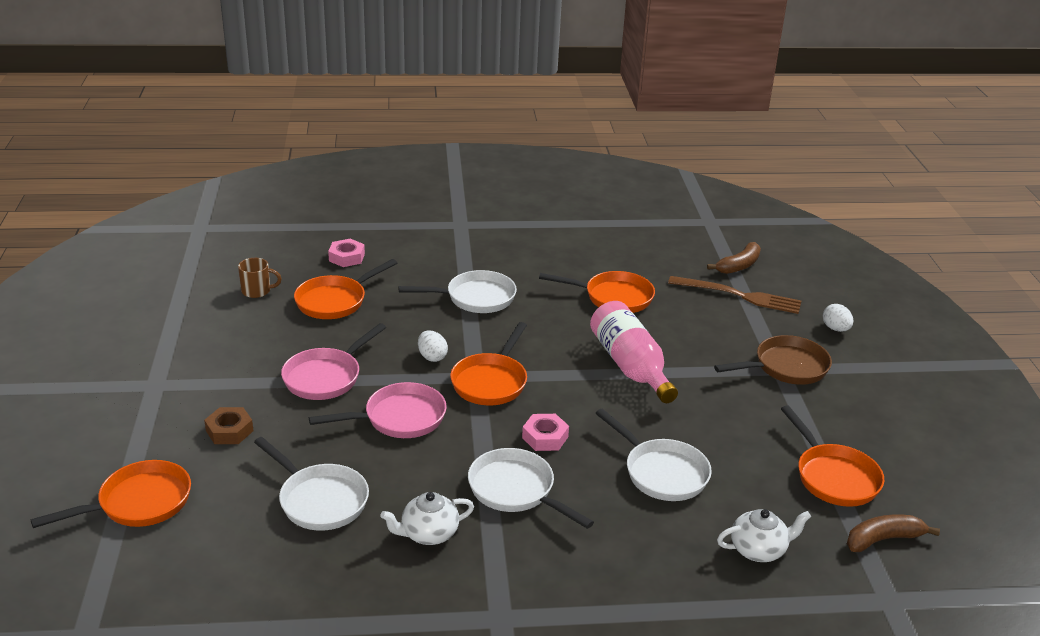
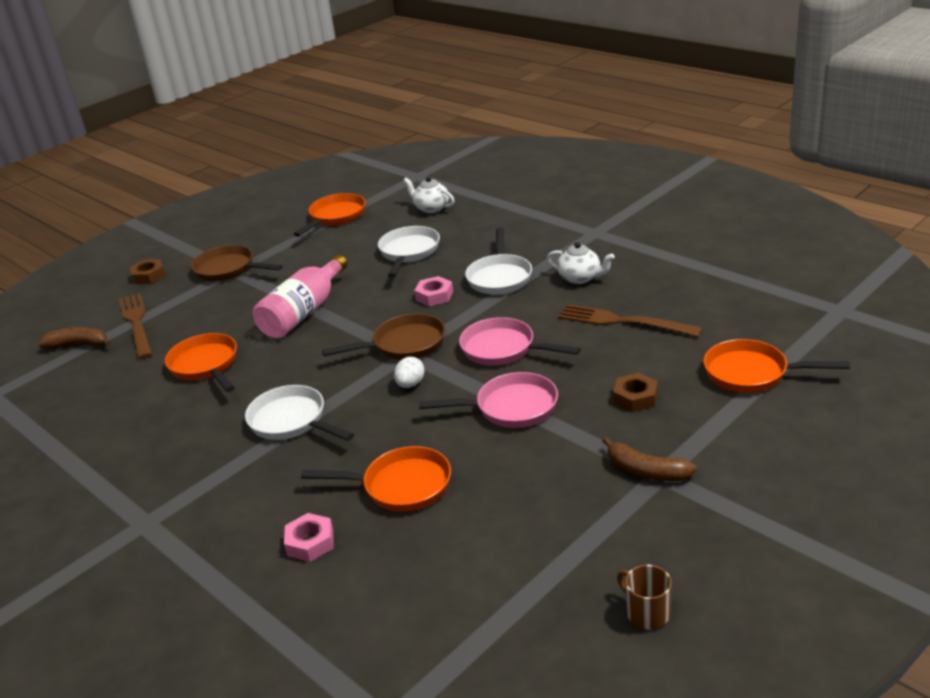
camera: 125 degrees left, 0 degrees up
brown mug [238,258,282,298] -> brown mug moved to [617,565,672,629]
white pan [254,437,369,531] -> brown fork [558,304,702,337]
orange pan [450,322,527,405] -> brown pan [322,313,445,360]
white egg [823,304,853,332] -> brown nut [130,259,165,284]
brown banana [847,514,940,552] -> brown banana moved to [603,437,697,481]

